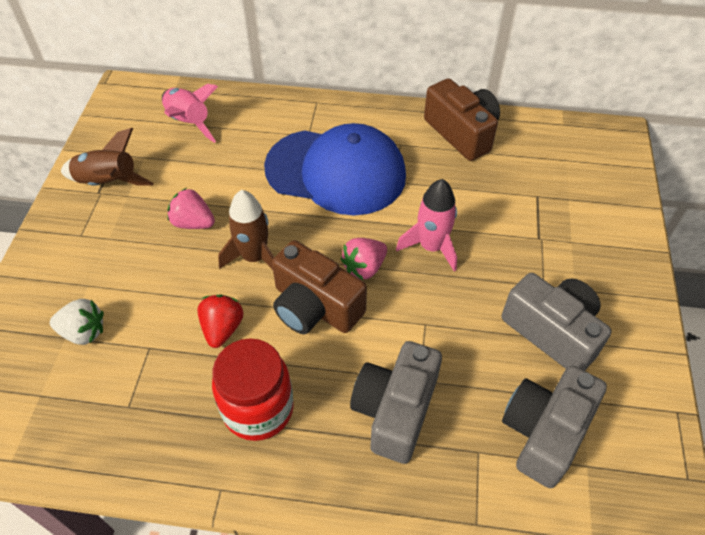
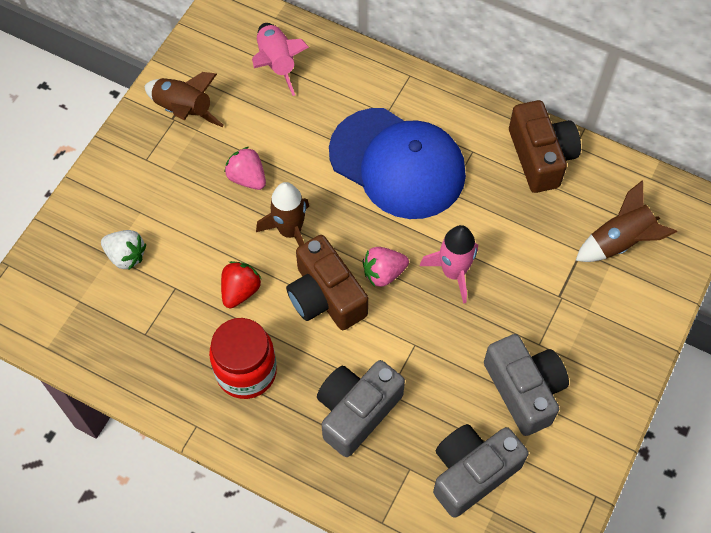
camera: 20 degrees right, 10 degrees up
none -> brown rocket [575,180,677,262]

